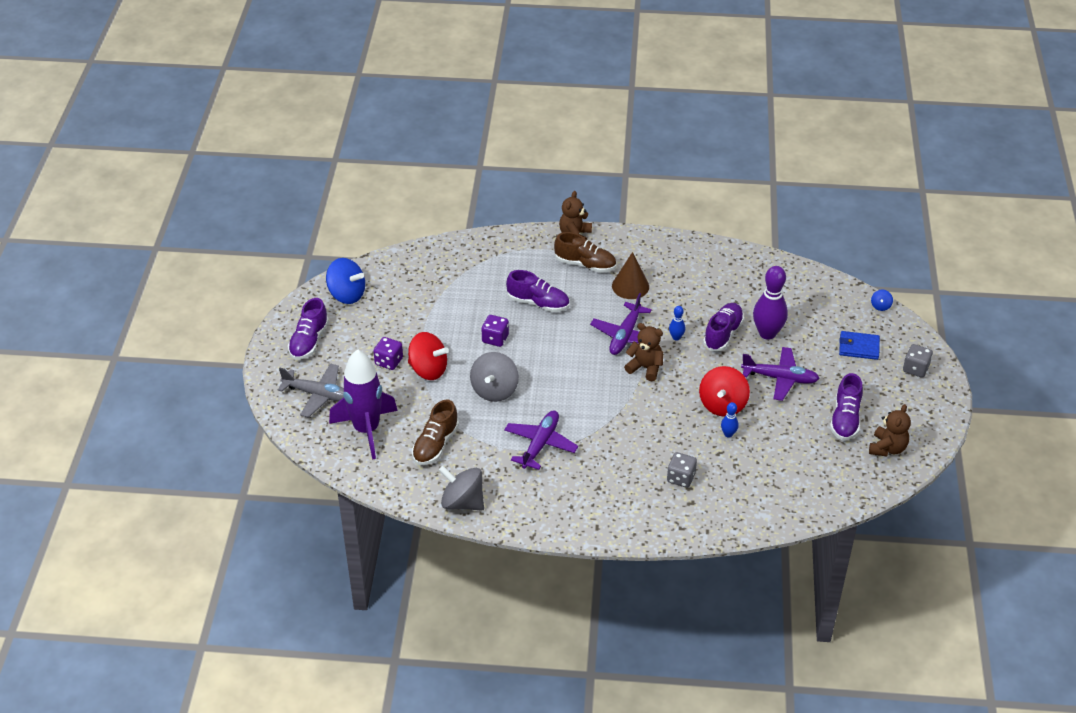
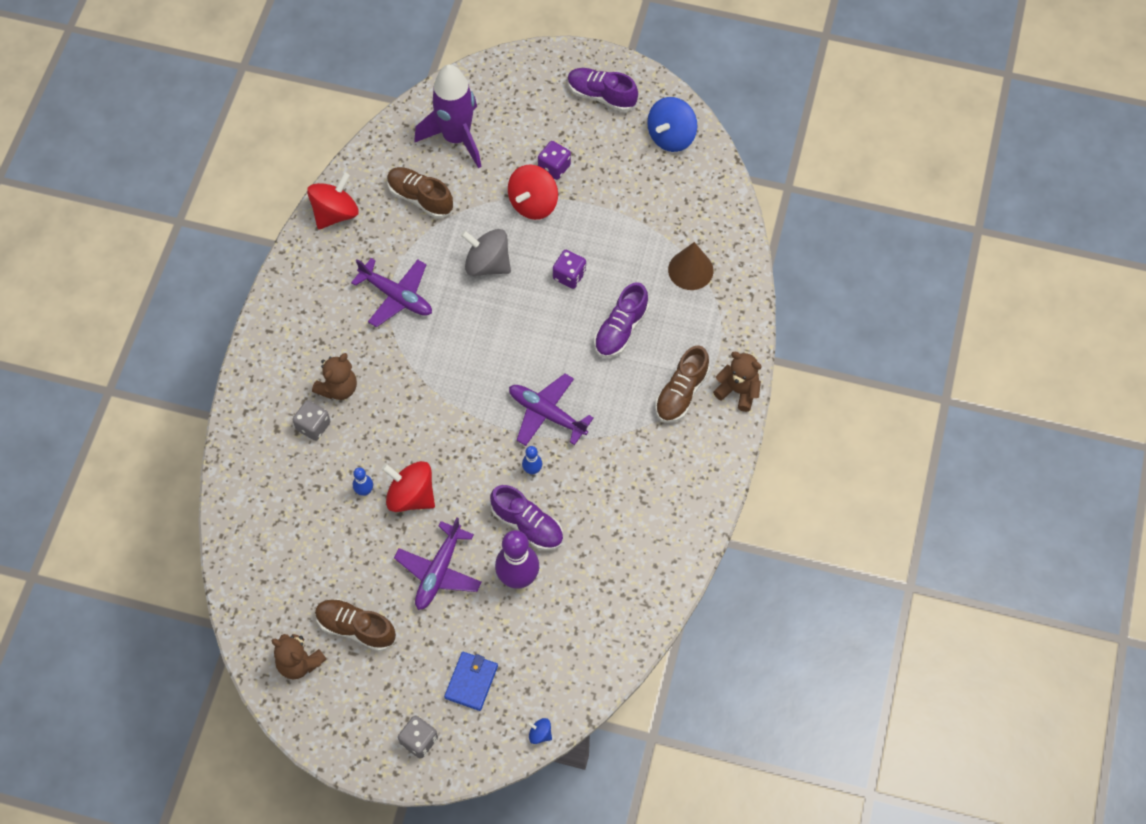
camera: 100 degrees right, 20 degrees up
grey plane [278,363,344,418] -> none
grey spinning top [439,466,484,511] -> red spinning top [307,172,359,229]
brown cone [612,252,649,299] -> brown cone moved to [668,242,713,290]
brown teddy bear [624,323,663,381] -> brown teddy bear moved to [312,353,357,400]
purple shoe [830,373,863,440] -> brown shoe [315,599,396,651]

